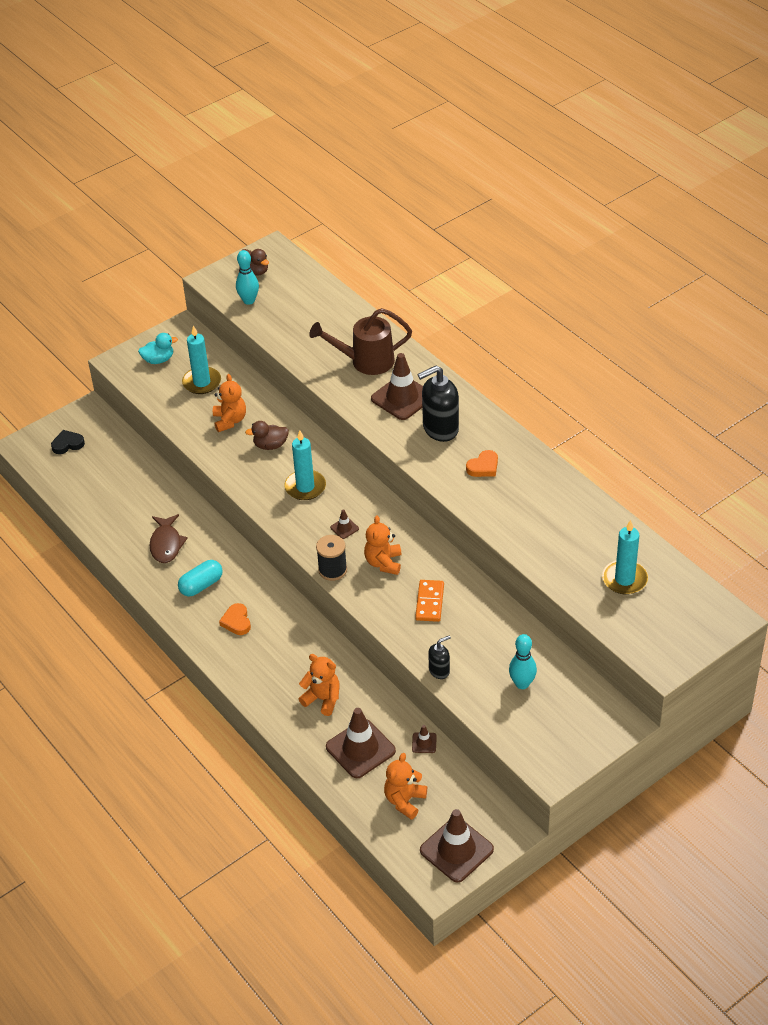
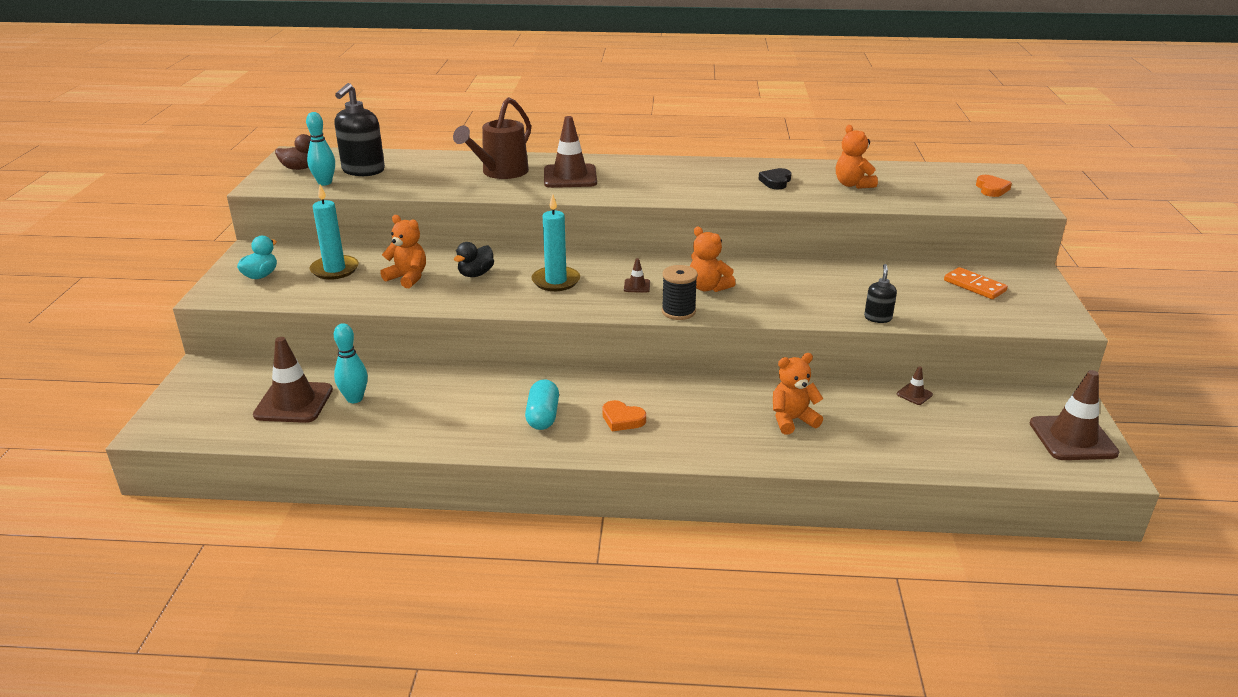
camera: 50 degrees left, 15 degrees down
black heart [51,430,85,454] -> black heart moved to [759,168,791,189]
brown fish [150,514,188,563] -> none
brown duck [245,421,289,450] -> black duck [454,242,494,277]
brown traffic cone [326,708,396,778] -> brown traffic cone moved to [253,337,333,423]
orange teddy bear [384,753,427,820] -> orange teddy bear moved to [836,125,878,189]
orange domino [415,580,444,622] -> orange domino moved to [944,267,1008,299]
black soap dispenser [417,365,459,442] -> black soap dispenser moved to [334,83,385,176]
orange heart [466,450,498,477] -> orange heart moved to [976,175,1012,197]
turquoise bowling pin [509,634,537,689] -> turquoise bowling pin moved to [334,323,368,403]
turquoise candle [602,520,648,595] -> none

